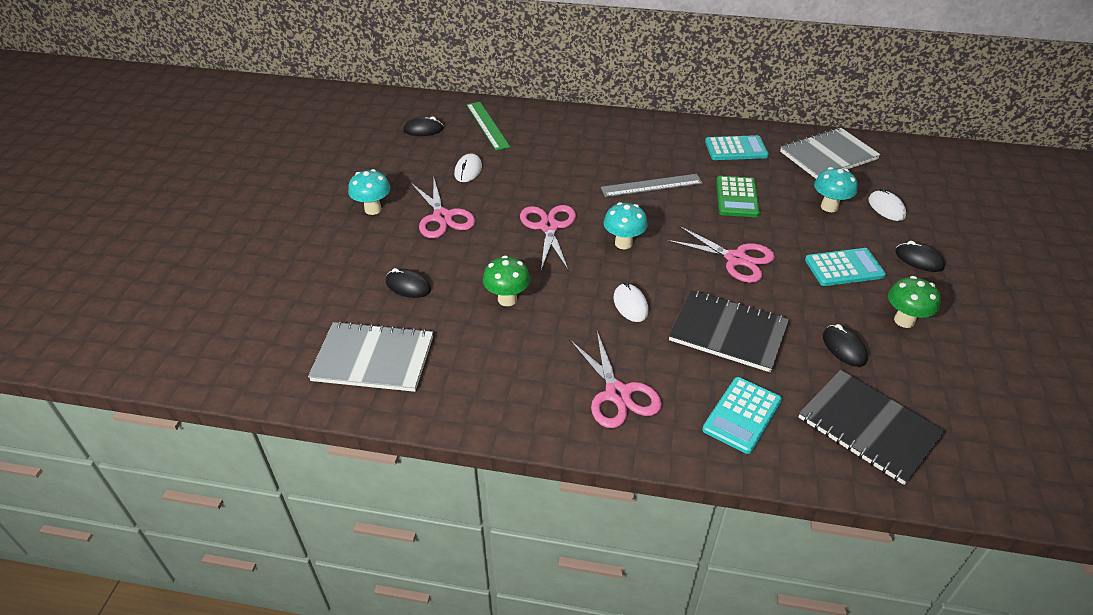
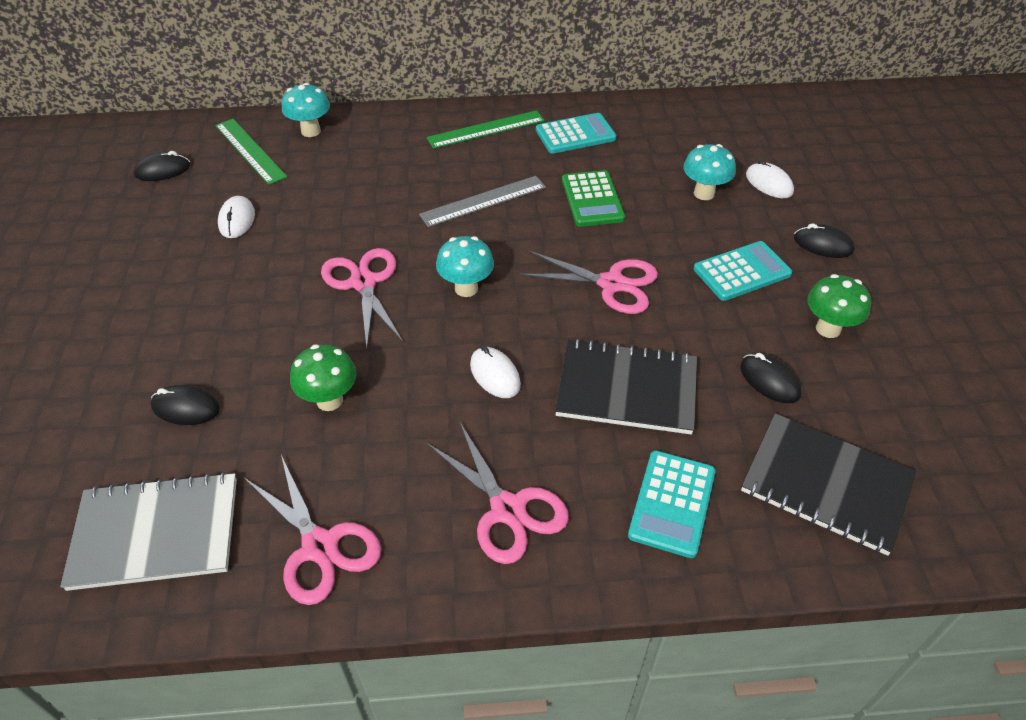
camera: 15 degrees left, 5 degrees up
turquoise mushroom [348,169,390,215] -> turquoise mushroom moved to [282,83,330,137]
pink scissors [411,179,475,238] -> pink scissors moved to [244,455,381,605]
grey notebook [780,128,881,179] -> none
none -> green ruler [427,110,545,149]

